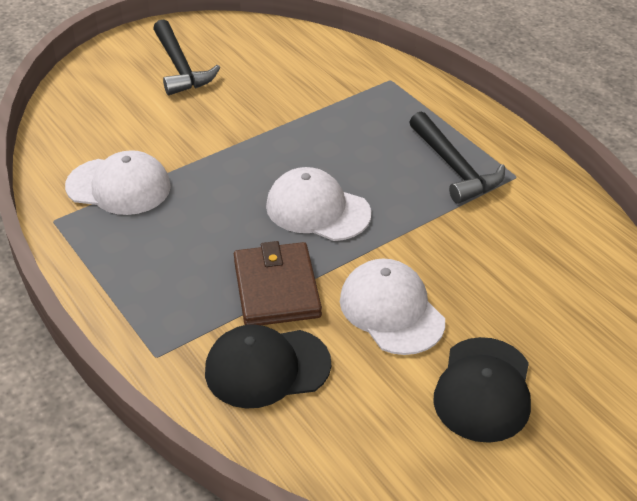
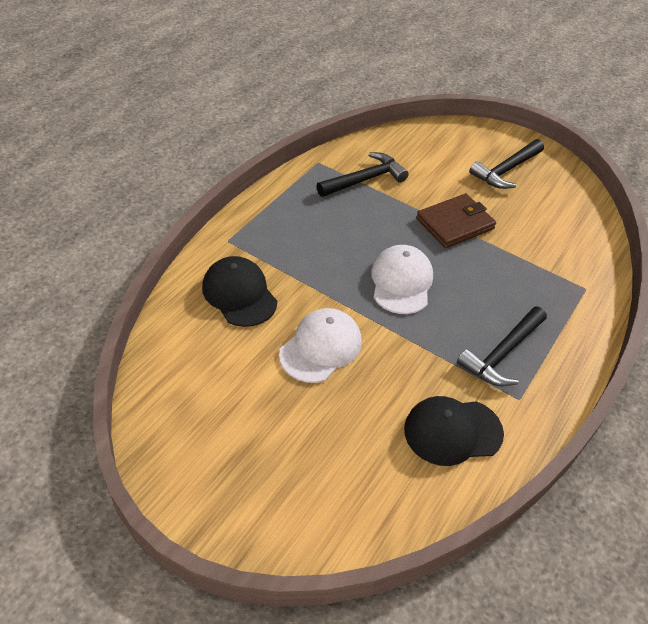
camera: 65 degrees right, 5 degrees up
white cap [65,150,171,215] -> black hammer [316,152,409,197]
brown wallet [234,241,322,325] -> brown wallet moved to [416,194,496,248]
black cap [433,337,531,443] -> black cap moved to [404,396,504,466]

